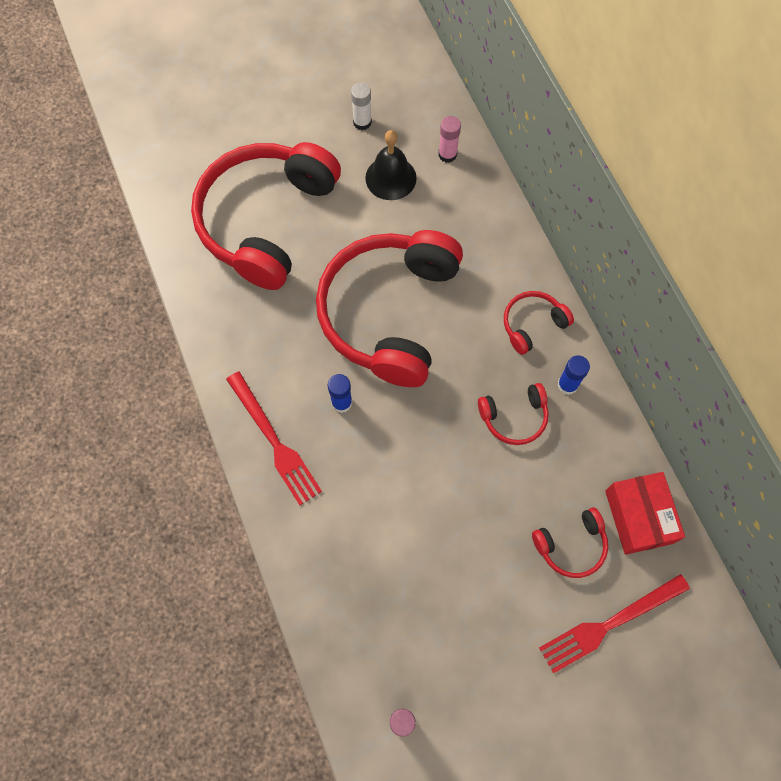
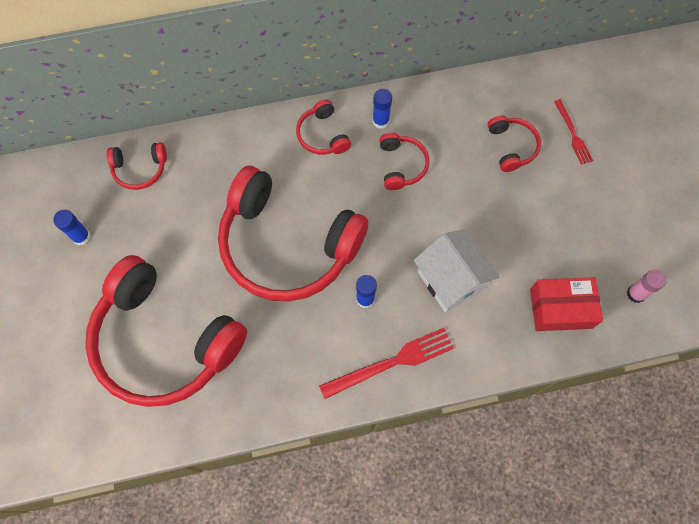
camera: 80 degrees left, 0 degrees up
white glue stick [351,83,372,130] -> blue glue stick [53,210,91,245]
black bell [365,130,417,200] -> none
pink glue stick [438,116,461,163] -> red headphones [107,142,167,190]
red fork [539,574,690,673] -> red fork [554,99,593,165], size x0.60
red box [605,472,685,555] -> red box moved to [530,277,603,331]
none -> white house [414,230,499,313]

